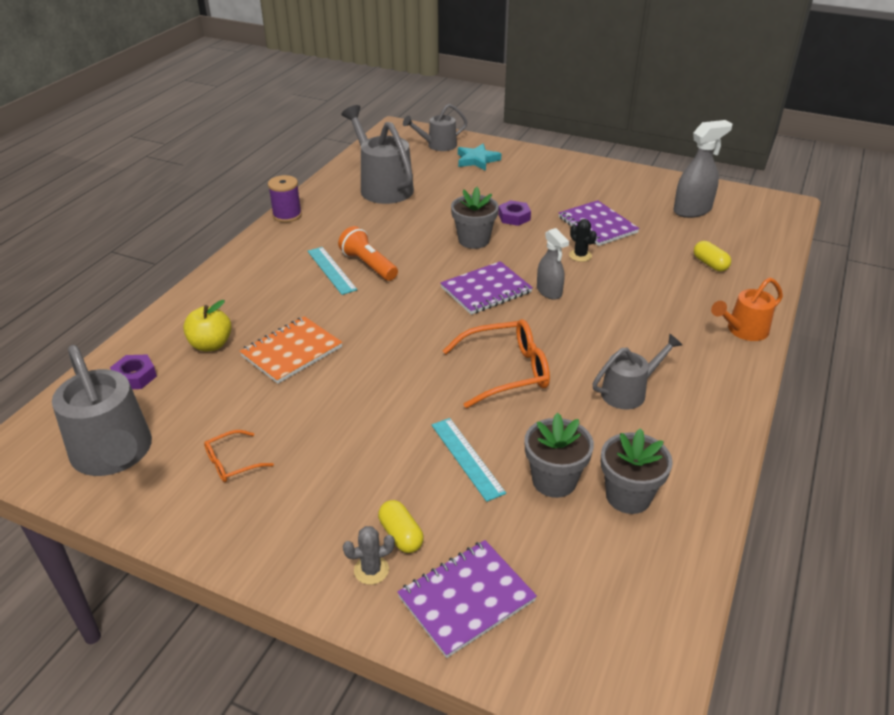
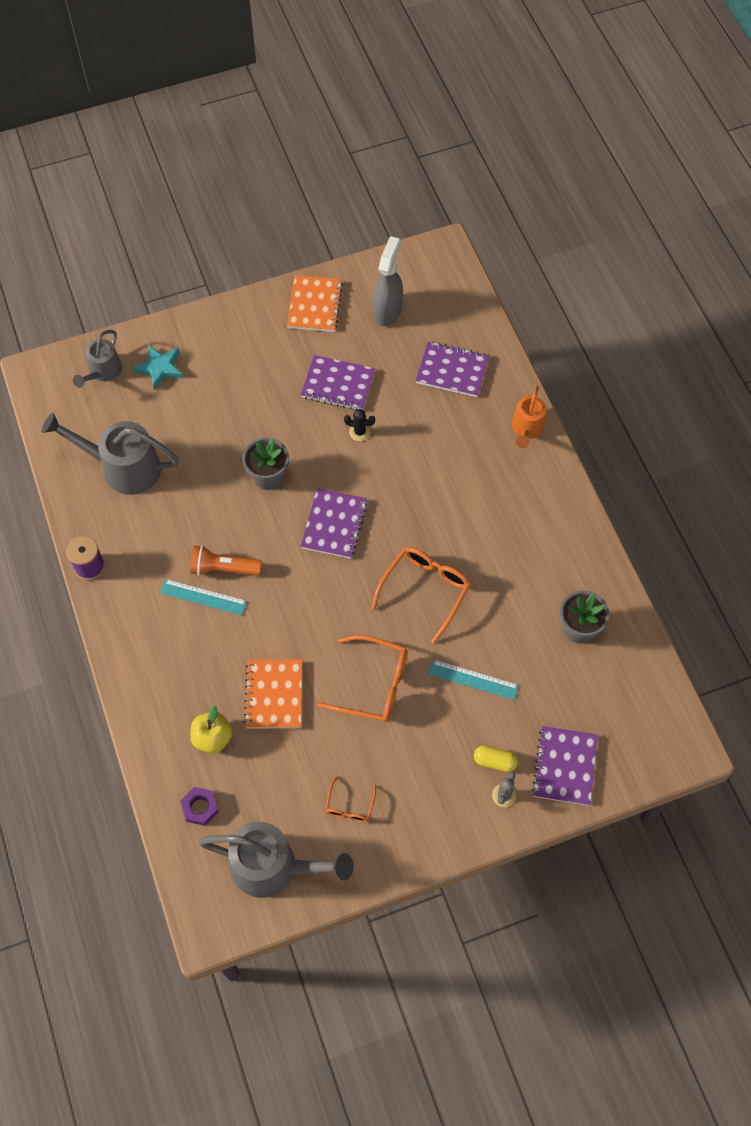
camera: 45 degrees left, 25 degrees up
purple nut [498,200,531,226] -> none
grey flower pot [525,413,594,498] -> none
grey spray bottle [537,228,569,300] -> none
grey watering can [592,334,682,410] -> none
yellow capsule [694,241,731,271] -> purple notebook [415,341,489,397]
none -> orange notebook [287,275,343,332]
none -> orange glasses [317,635,408,722]

